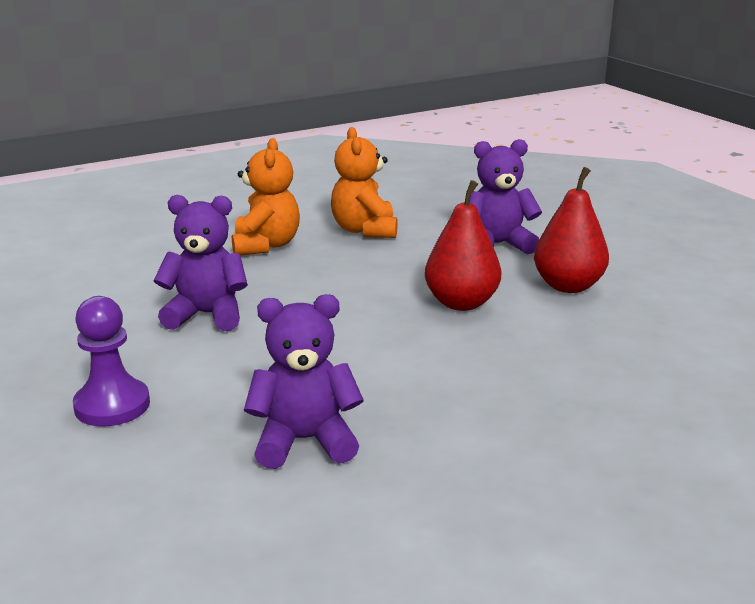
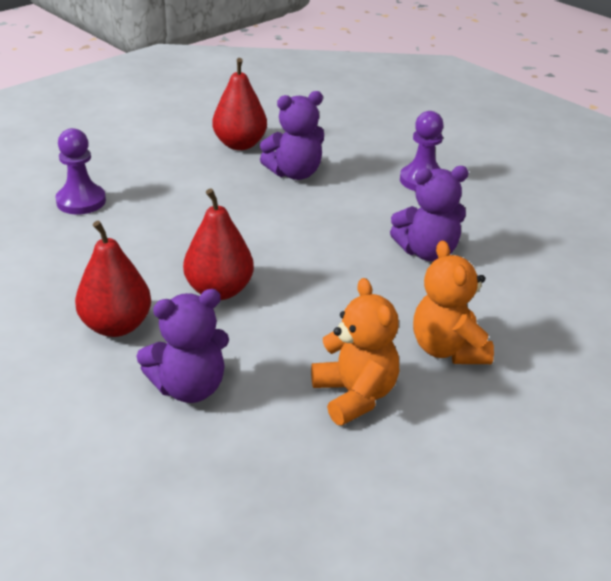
camera: 165 degrees right, 10 degrees up
none -> purple pawn [55,128,106,214]
none -> red pear [212,58,267,150]

